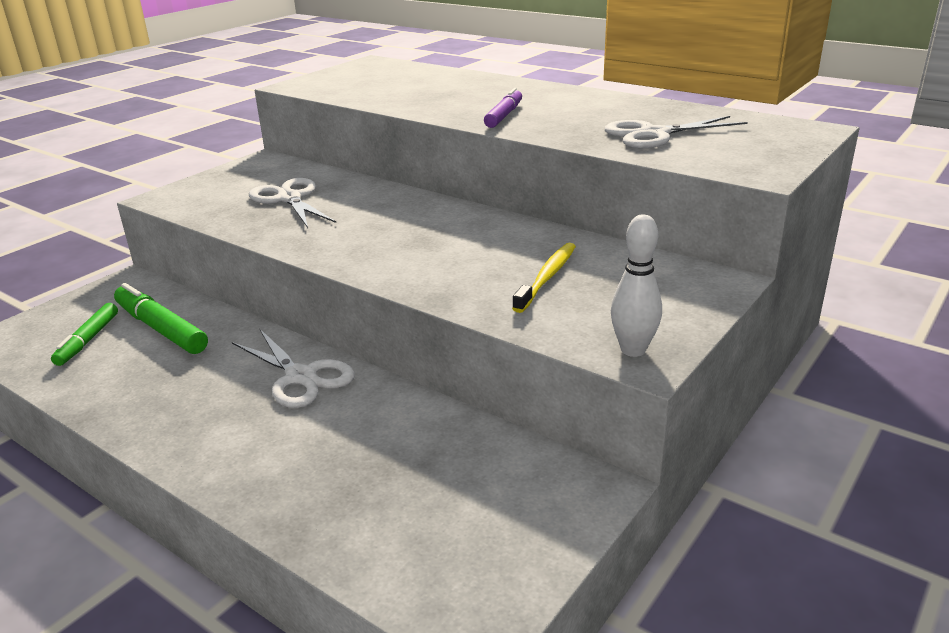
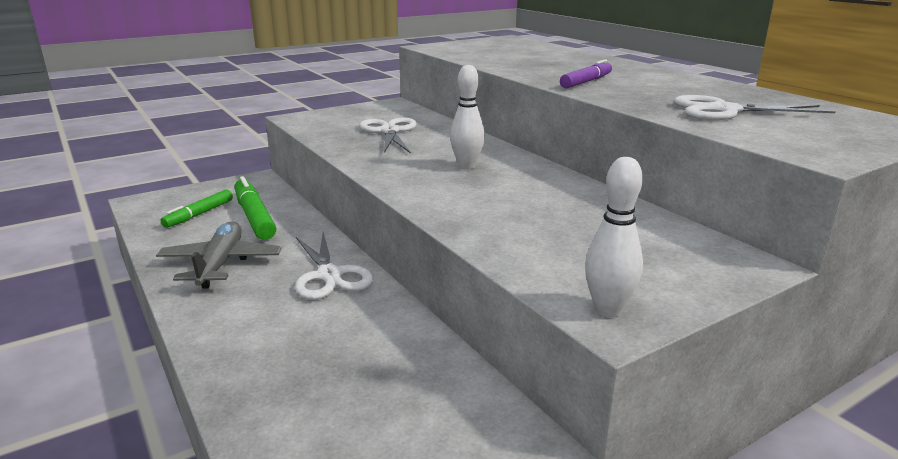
camera: 20 degrees right, 5 degrees down
yellow toothbrush [512,243,576,313] -> none
none -> grey plane [156,221,282,289]
none -> white bowling pin [450,65,485,169]

